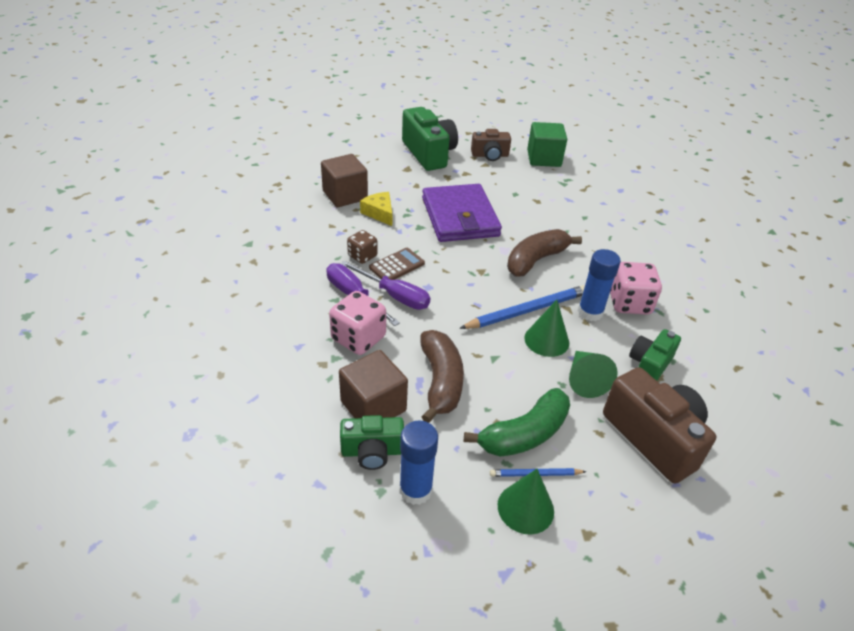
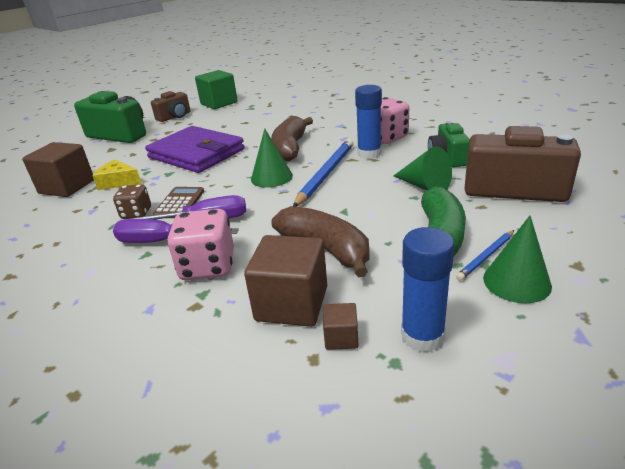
camera: 35 degrees left, 10 degrees down
green camera [340,415,404,470] -> brown cube [323,303,358,350]
green cone [524,300,569,357] -> green cone moved to [251,129,293,187]

